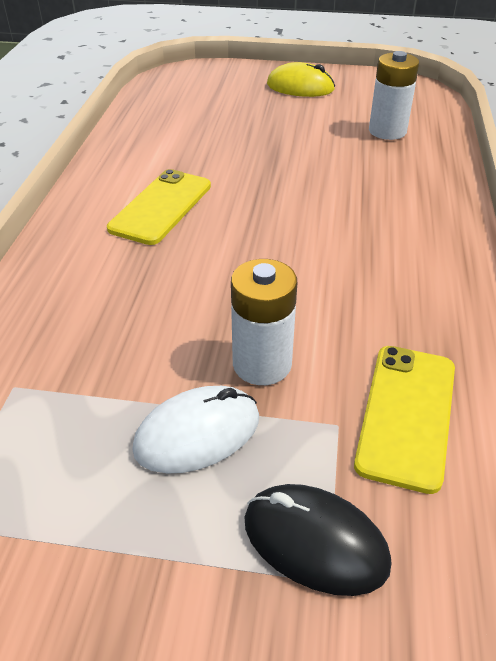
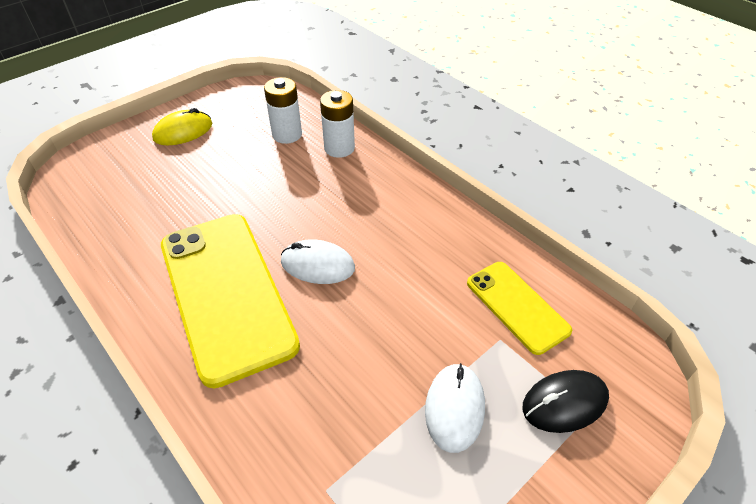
camera: 50 degrees left, 5 degrees up
yellow phone [107,169,211,245] -> yellow phone [161,214,300,388], size x1.88
white battery [231,259,297,385] -> white battery moved to [320,90,355,158]
none -> white mouse [281,239,355,284]

